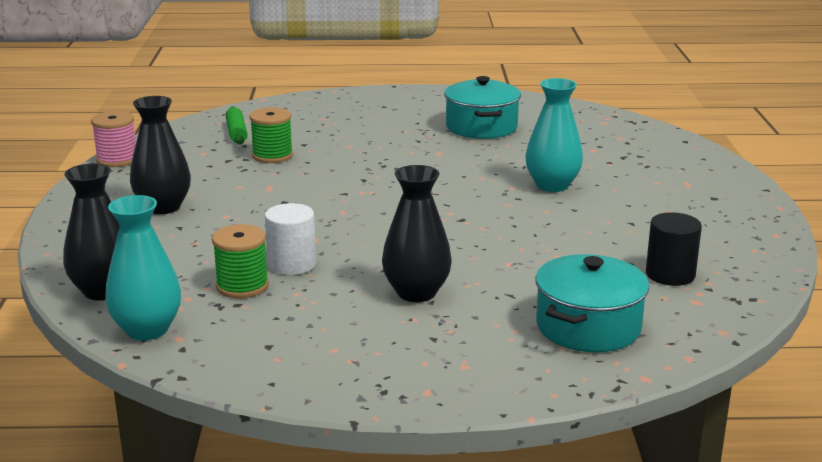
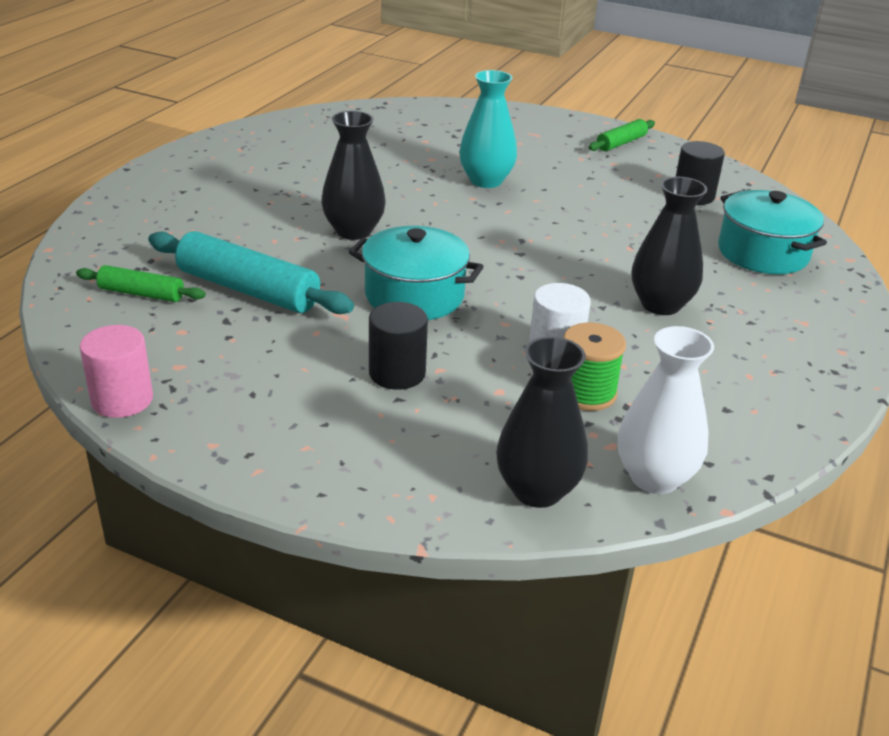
camera: 65 degrees left, 10 degrees up
pink spool [91,111,136,167] -> pink cylinder [80,325,153,418]
turquoise vase [105,195,181,340] -> white vase [618,326,714,494]
black vase [130,96,191,214] -> black vase moved to [321,111,386,240]
green spool [250,107,293,163] -> turquoise rolling pin [148,231,354,314]
turquoise pot [444,76,521,139] -> turquoise pot moved to [349,226,484,320]
none -> black cylinder [369,302,428,390]
none -> green rolling pin [589,119,655,151]

